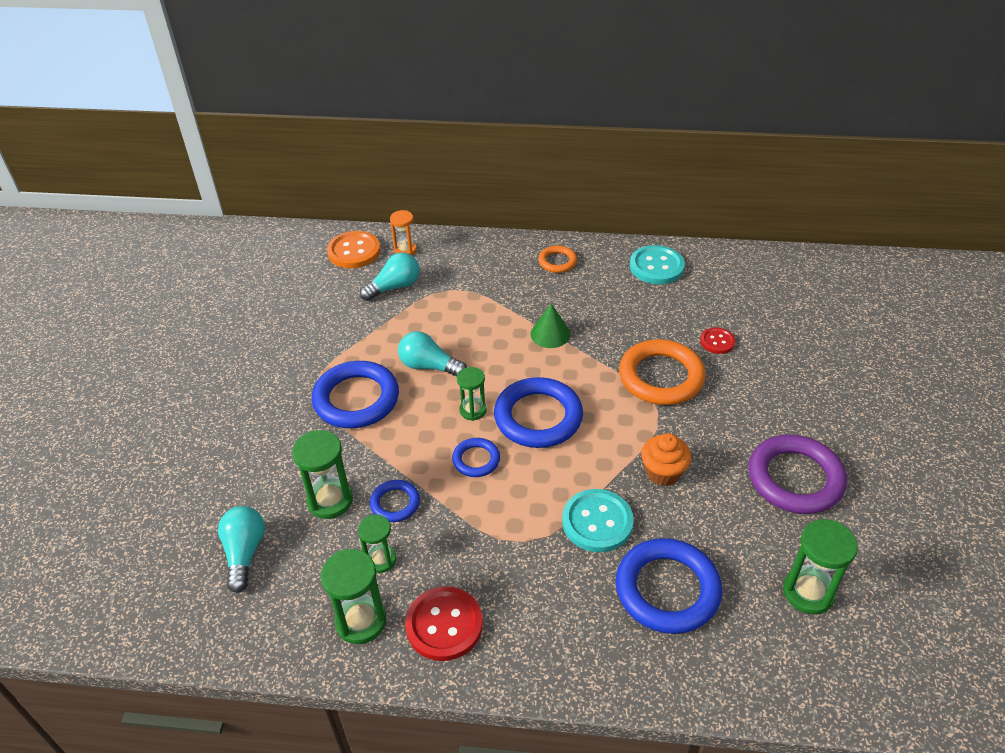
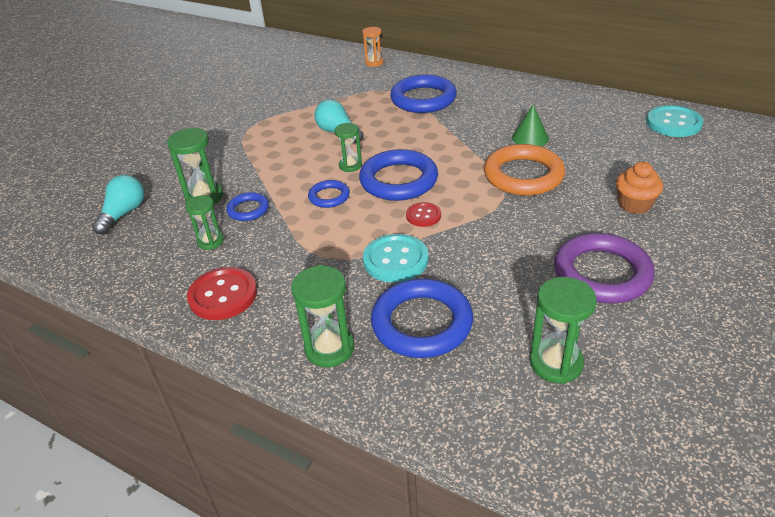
camera: 25 degrees right, 5 degrees down
blue ring [312,361,399,428] -> blue ring moved to [390,74,457,113]
green hourglass [321,549,386,644] -> green hourglass moved to [291,265,354,367]
orange button [327,231,380,268] -> none
turquoise light bulb [360,252,419,301] -> none
green cone [530,303,571,348] -> green cone moved to [512,104,549,146]
orange ring [538,246,577,273] -> none
turquoise button [630,245,685,284] -> turquoise button moved to [646,105,703,137]
orange cupcake [641,433,691,486] -> orange cupcake moved to [616,162,663,214]
red button [700,327,735,354] -> red button moved to [406,202,441,227]

